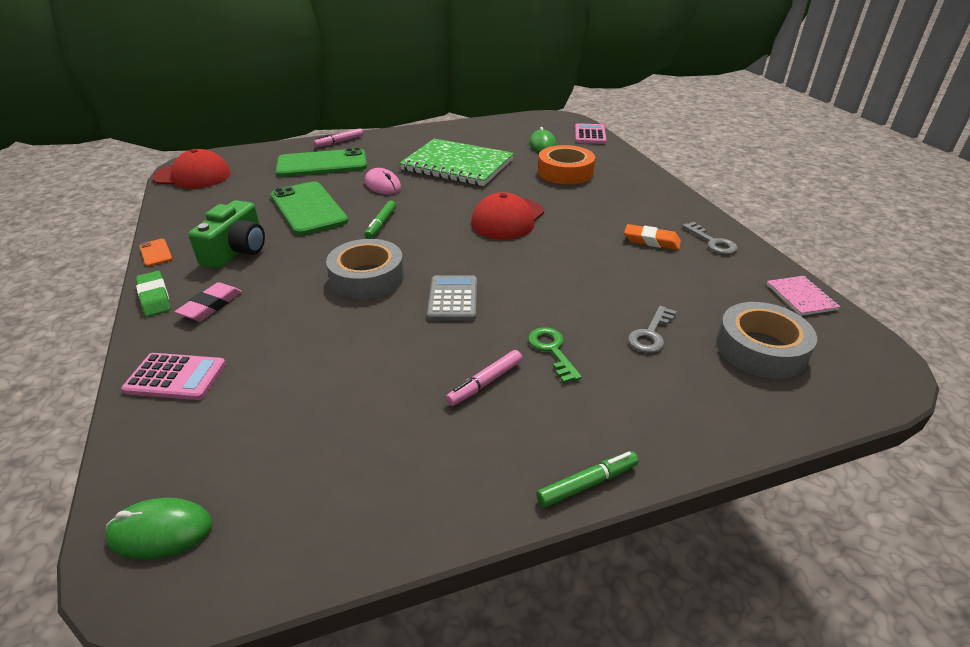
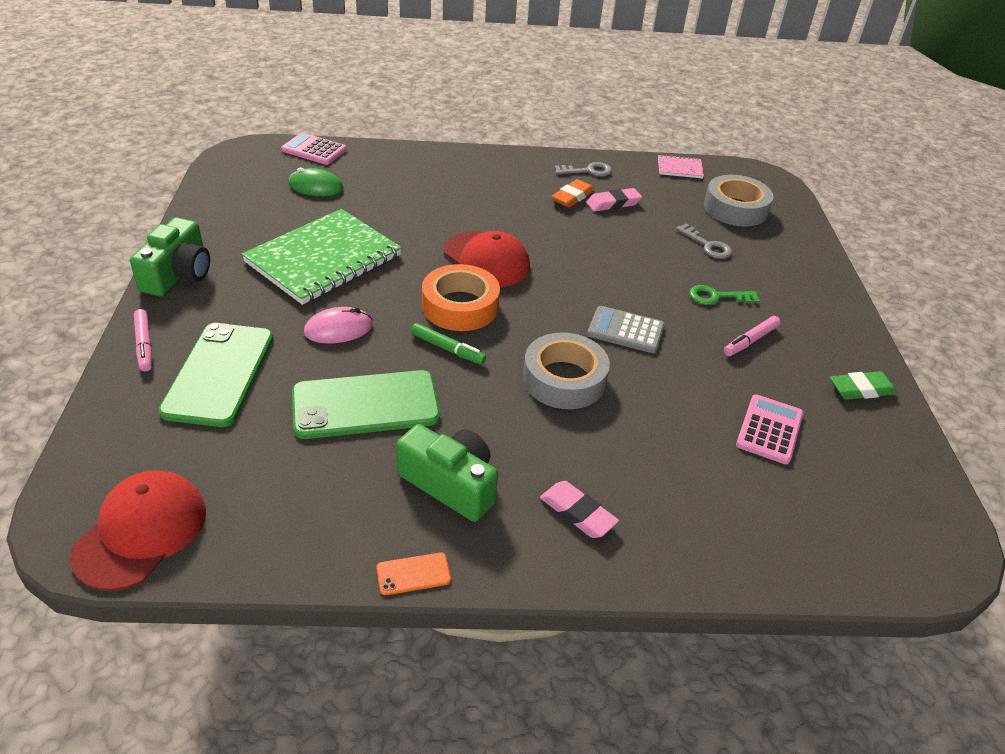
camera: 75 degrees left, 5 degrees up
green mouse [105,498,213,560] -> none
pink calculator [121,353,226,400] -> pink calculator moved to [736,394,803,464]
green eraser [136,271,171,317] -> green eraser moved to [830,371,897,400]
pink marker [446,350,522,406] -> pink marker turned 75 degrees clockwise [724,316,781,356]
green marker [536,451,639,508] -> none
orange tape [538,145,595,185] -> orange tape moved to [422,264,500,331]
none -> green camera [130,217,210,296]
none -> pink eraser [586,188,642,212]

